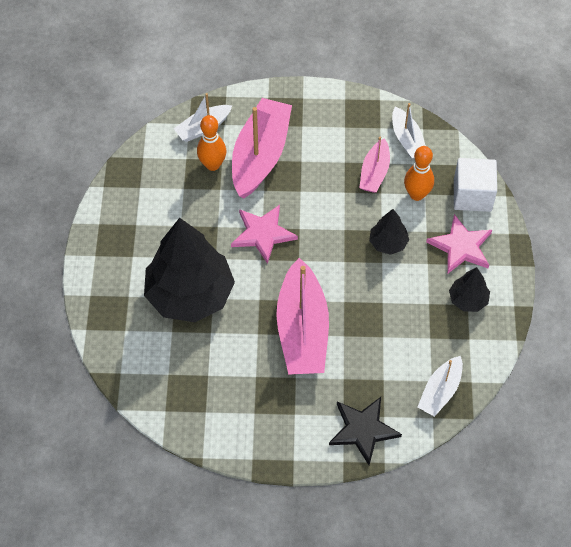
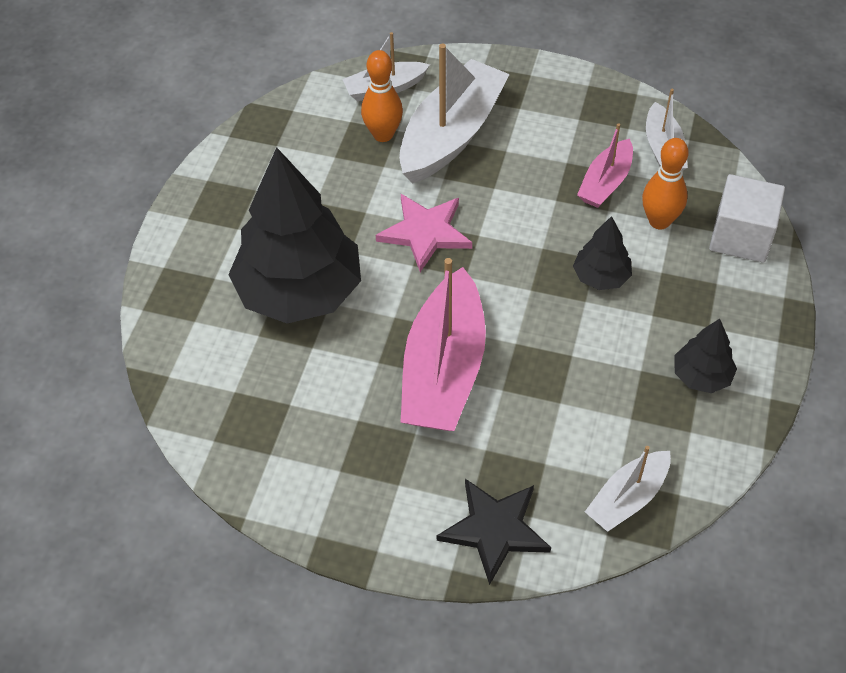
camera: 15 degrees right, 5 degrees down
pink boat [232,98,292,199] -> white boat [399,44,510,184]
pink star [426,214,492,274] -> none

